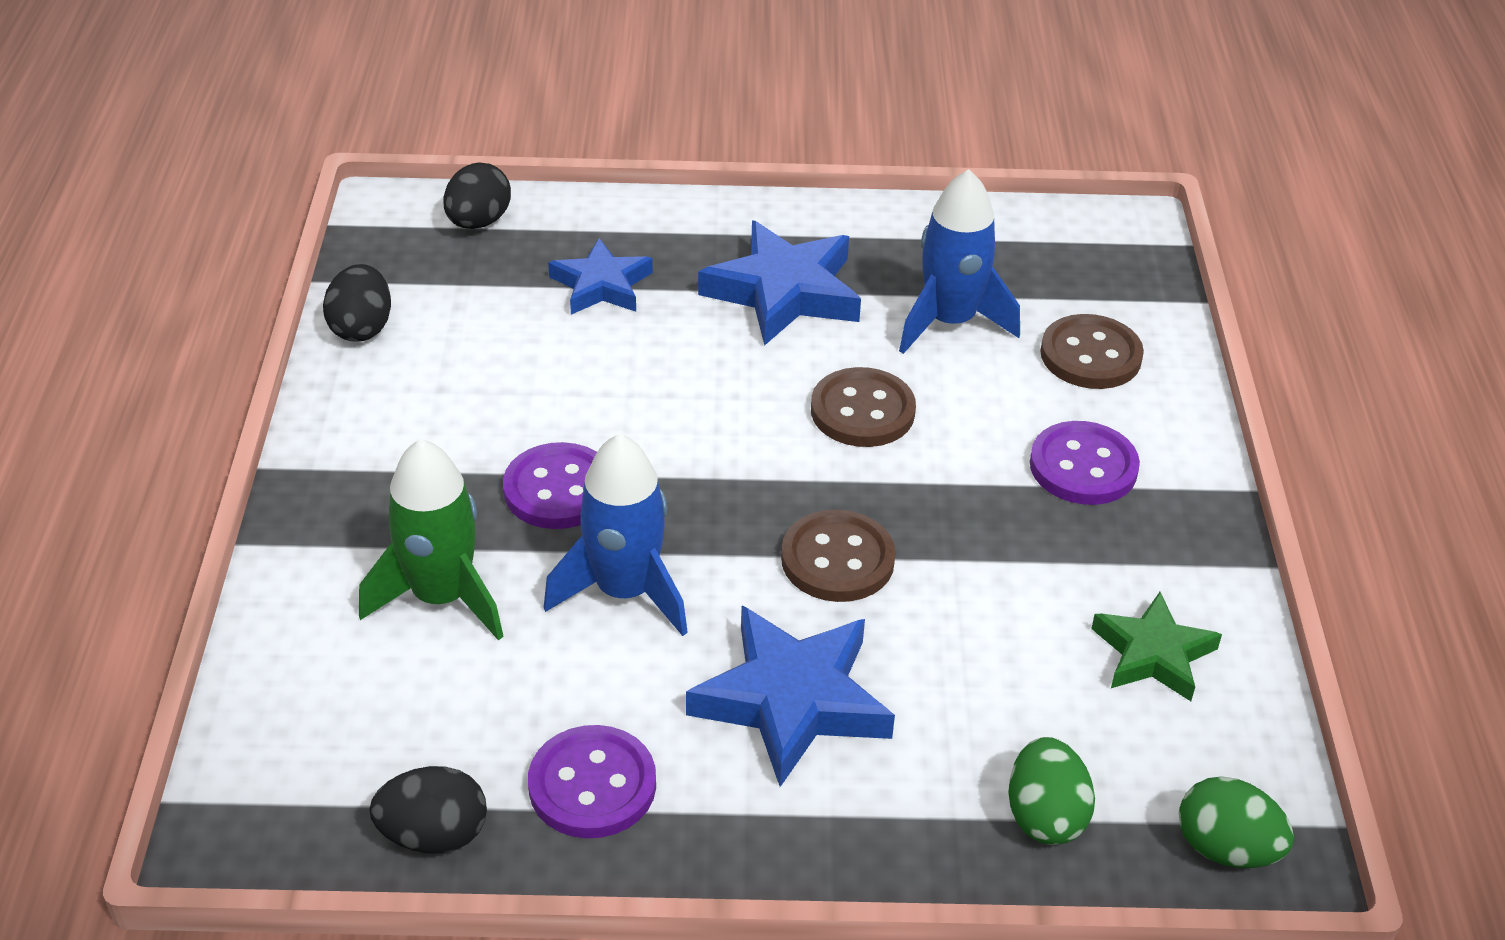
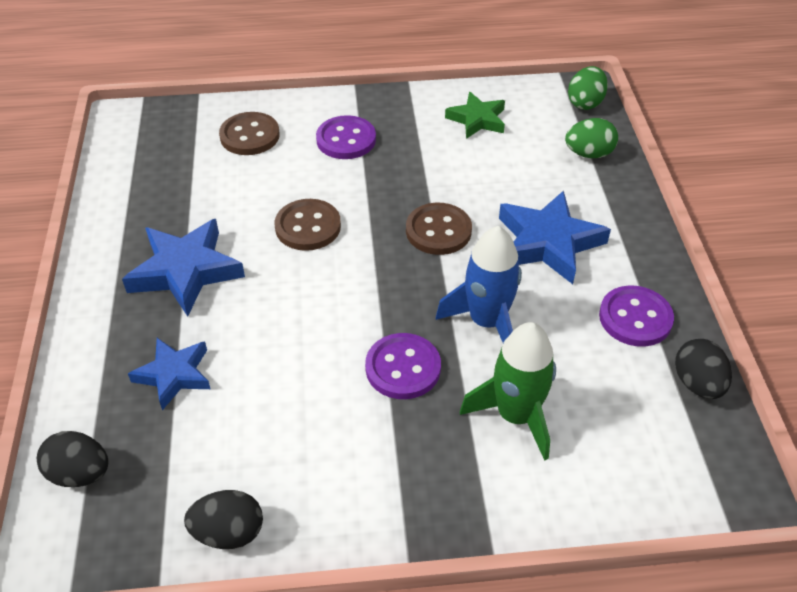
camera: 95 degrees left, 5 degrees up
blue rocket [899,169,1020,354] -> none

